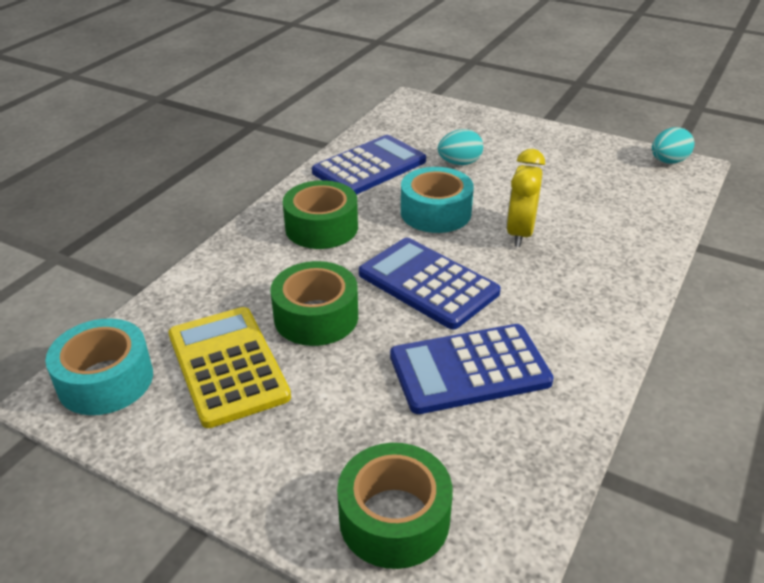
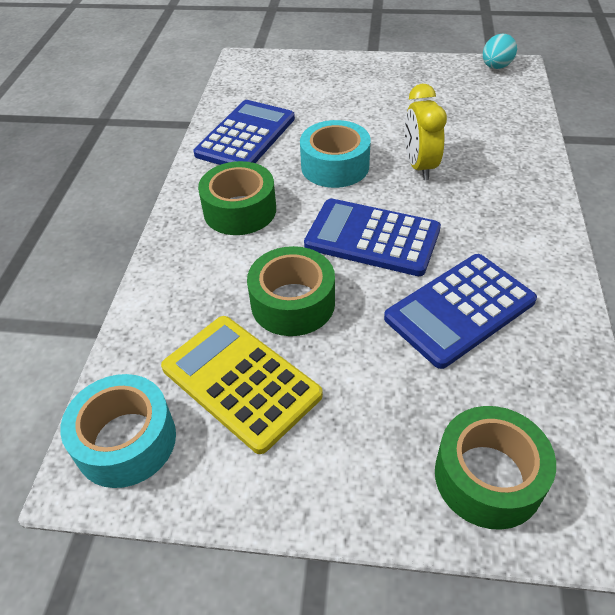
camera: 20 degrees left, 10 degrees up
turquoise egg [438,129,483,165] -> none

